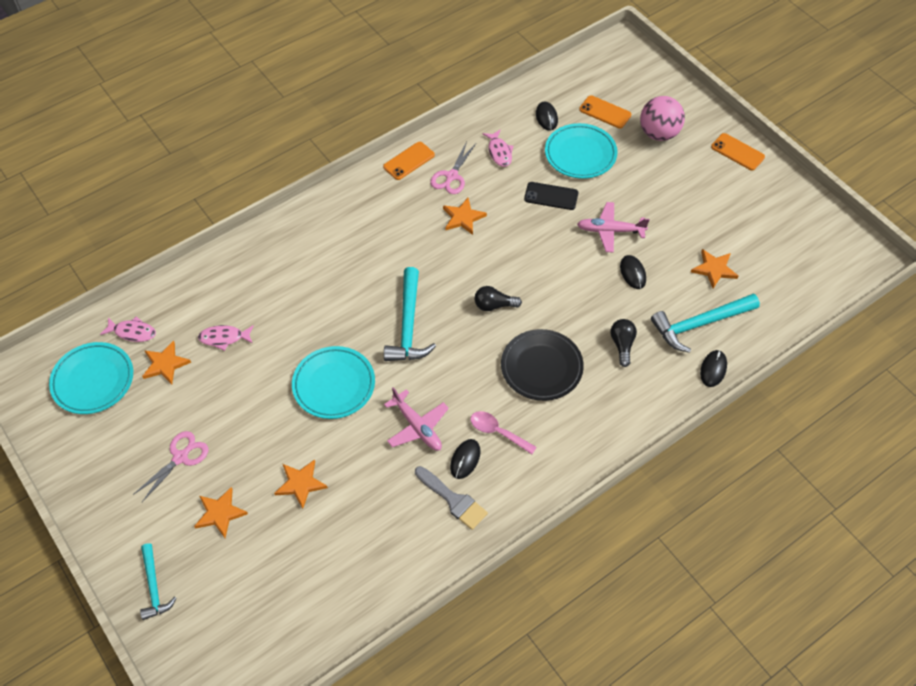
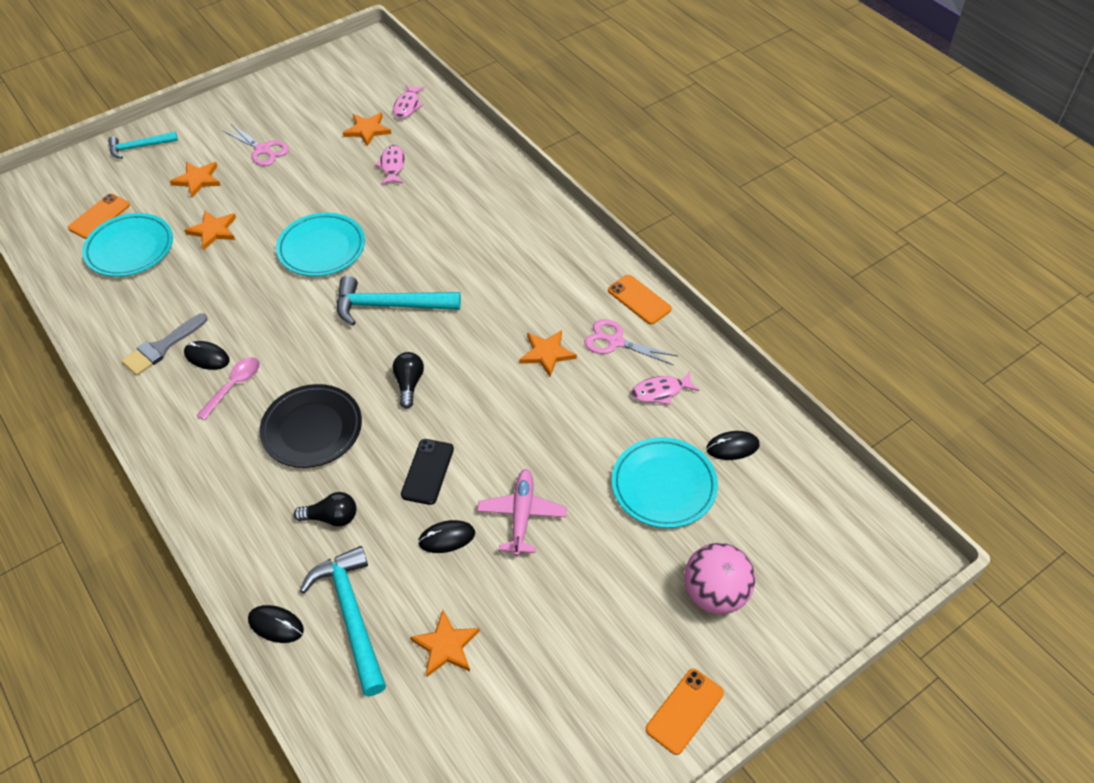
camera: 90 degrees right, 5 degrees down
turquoise plate [49,342,133,414] -> turquoise plate moved to [82,213,173,277]
pink plane [384,387,449,451] -> none
black phone [524,182,578,210] -> black phone moved to [401,439,454,505]
orange phone [579,95,631,129] -> orange phone moved to [68,194,130,239]

